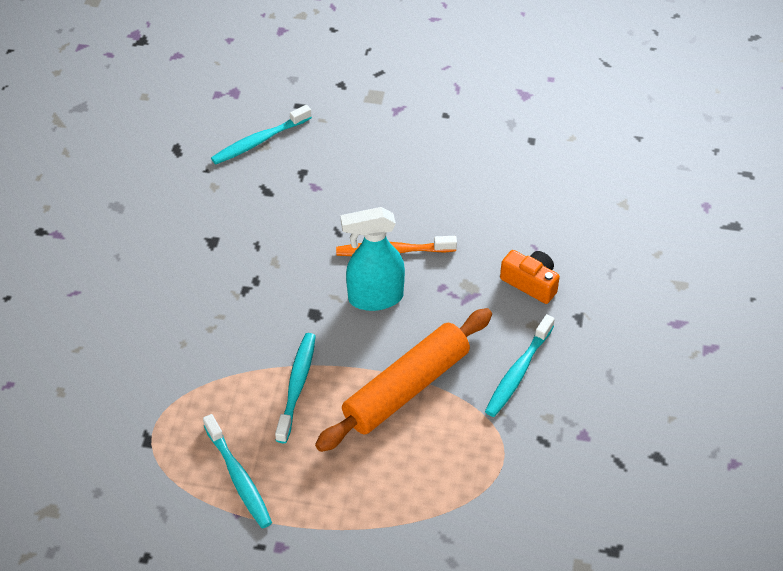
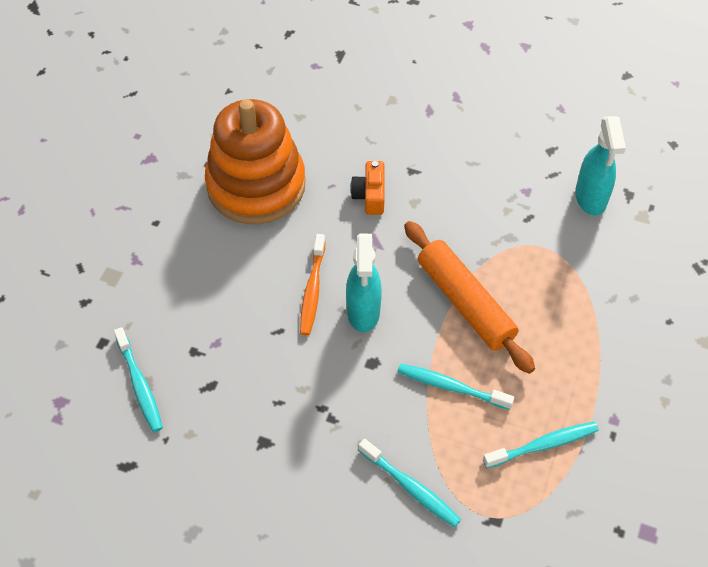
camera: 80 degrees left, 5 degrees up
turquoise toothbrush [485,314,555,417] -> turquoise toothbrush moved to [358,439,461,528]
orange camera [500,250,560,304] -> orange camera turned 45 degrees counterclockwise [351,161,385,215]
none -> orange stacking toy [205,99,306,224]
none -> turquoise spray bottle [575,116,626,216]

